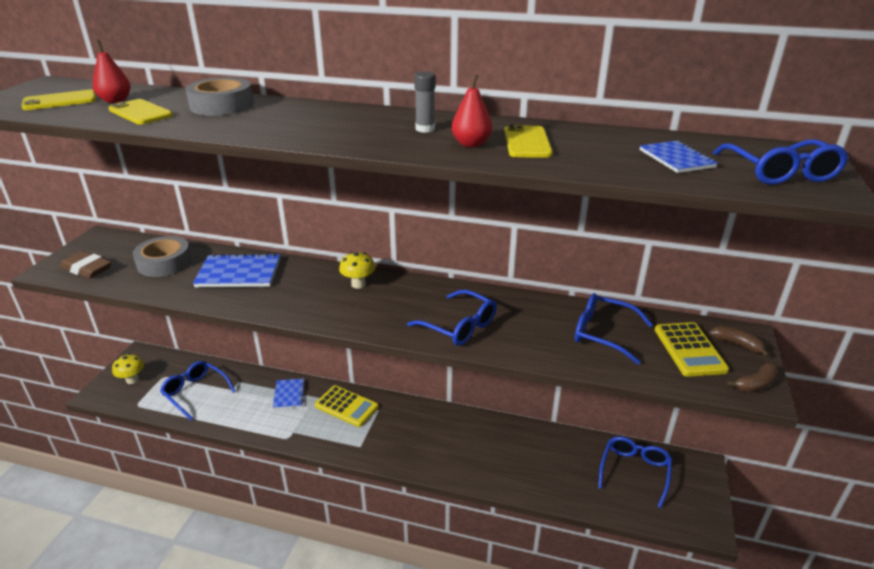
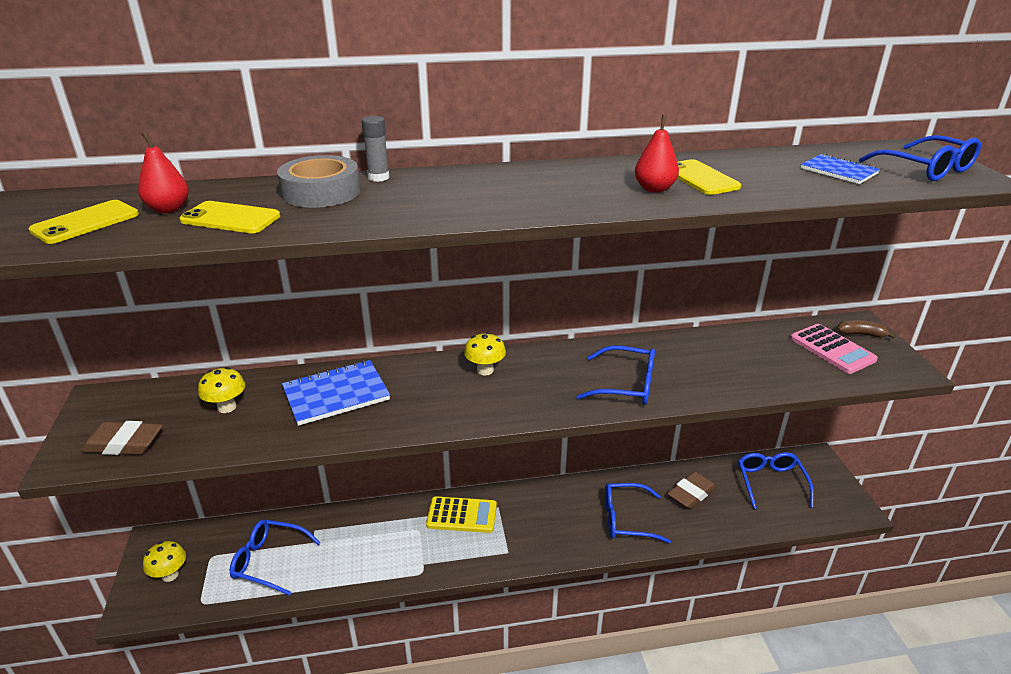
camera: 25 degrees left, 0 degrees up
grey tape [133,236,192,277] -> yellow mushroom [198,367,245,413]
blue notebook [273,378,305,409] -> none
grey glue stick [414,72,435,133] -> grey glue stick moved to [361,116,390,182]
blue glasses [575,293,653,365] -> blue glasses moved to [605,483,671,543]
yellow calculator [655,322,729,377] -> pink calculator [790,324,878,374]
brown banana [727,363,778,392] -> none
none -> brown eraser [667,472,717,509]

